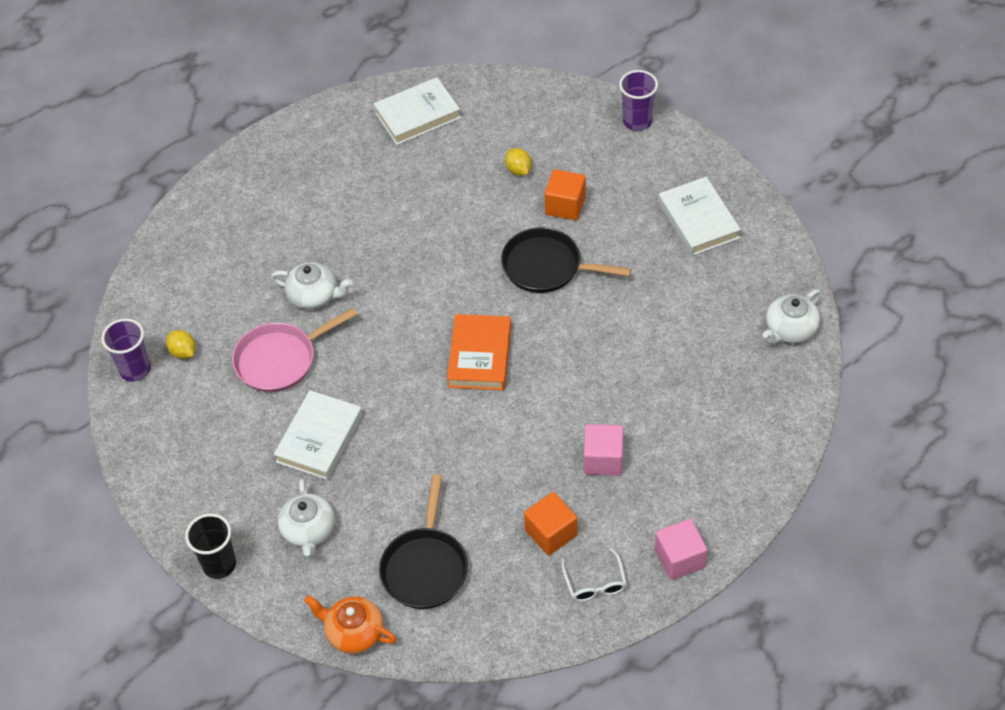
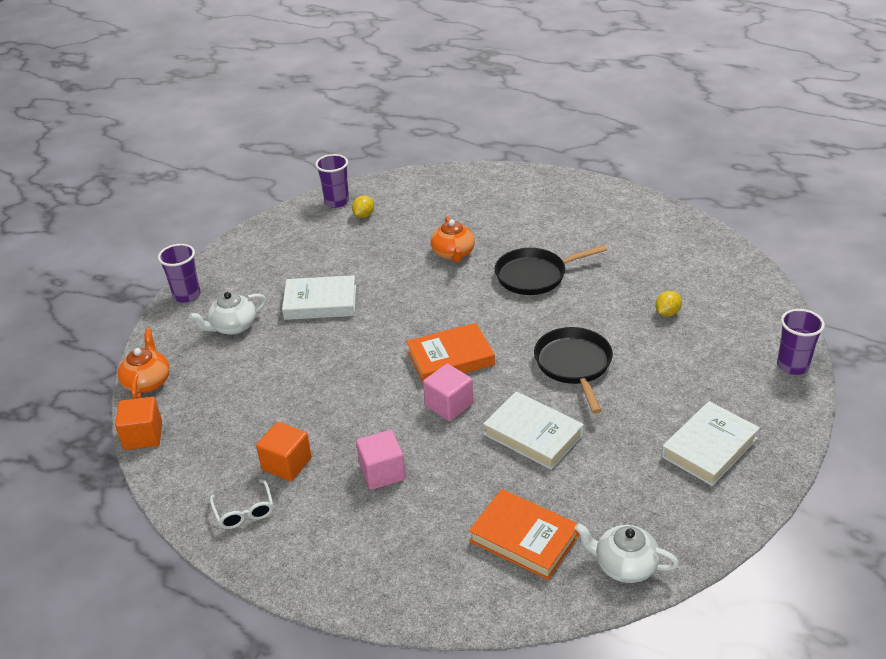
camera: 65 degrees right, 15 degrees down
black cup [185,514,236,579] -> purple cup [158,244,201,303]
pink pan [232,308,357,392] -> none
white teapot [271,262,353,309] -> orange teapot [430,216,475,263]
white book [374,77,461,145] -> white book moved to [483,391,584,470]
black pan [379,475,468,609] -> black pan moved to [495,245,607,295]
orange cube [545,169,586,220] -> orange cube moved to [115,397,162,450]
white glasses [561,548,627,602] -> white glasses turned 75 degrees counterclockwise [210,479,274,529]
pink cube [655,519,707,580] -> pink cube moved to [423,364,473,421]
none -> orange book [469,489,579,580]

